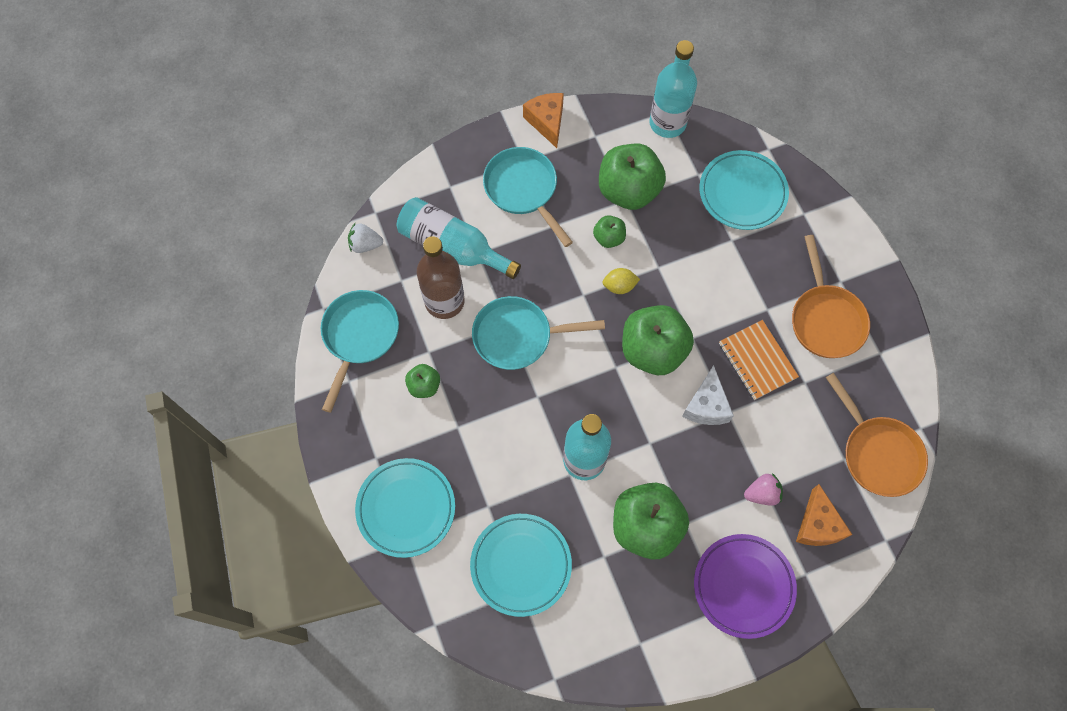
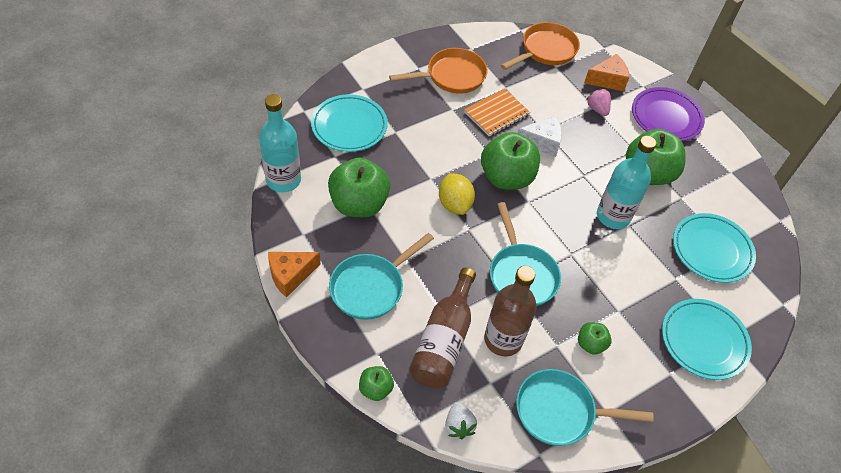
camera: 105 degrees left, 15 degrees down
turquoise bottle [397,197,521,279] -> brown bottle [409,268,476,388]
green apple [593,215,626,248] -> green apple moved to [359,366,394,401]
yellow lemon [602,268,640,294] -> yellow lemon [439,173,475,215], size x1.54

